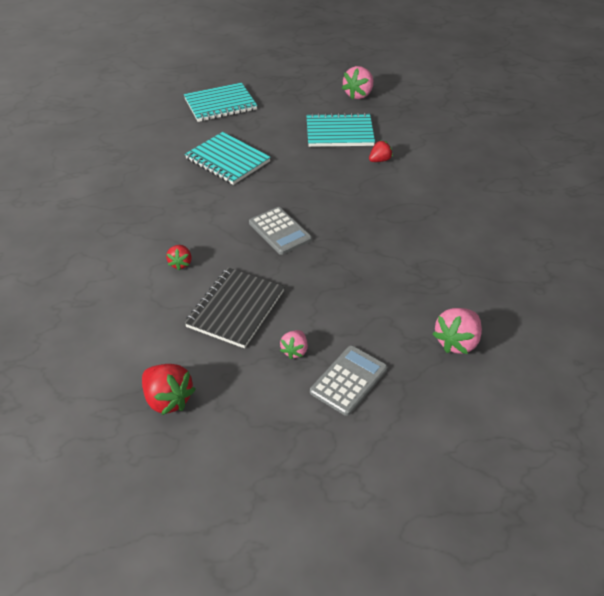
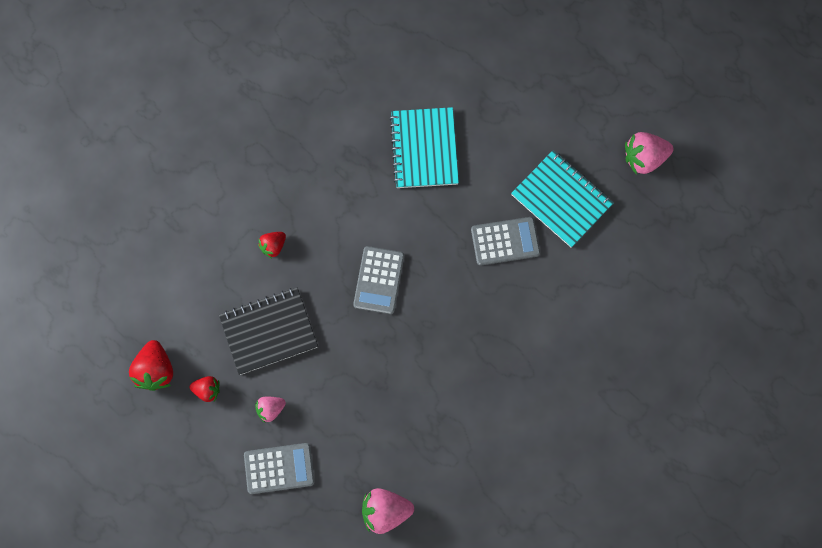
camera: 45 degrees right, 30 degrees up
turquoise notebook [184,83,257,122] -> none
red strawberry [369,141,393,162] -> red strawberry moved to [189,376,220,402]
none -> grey calculator [471,217,540,266]

